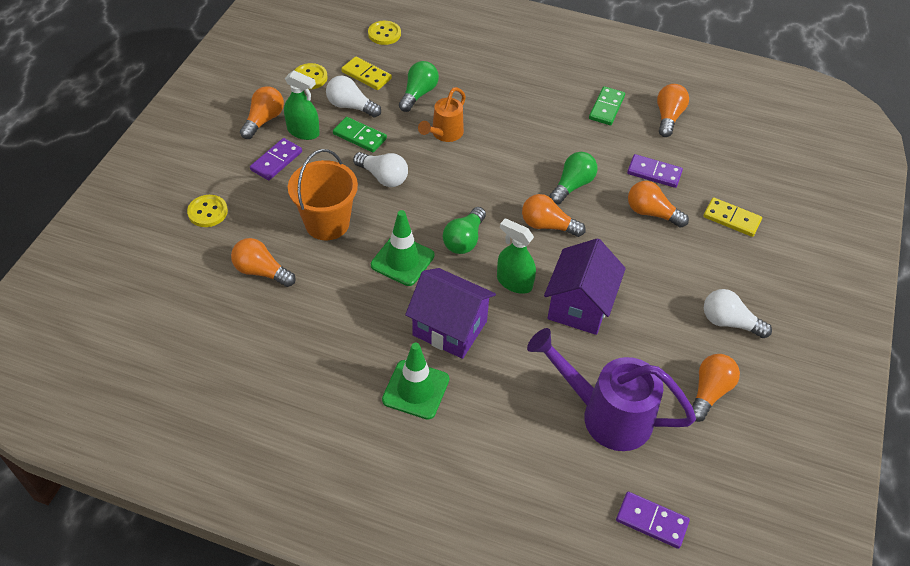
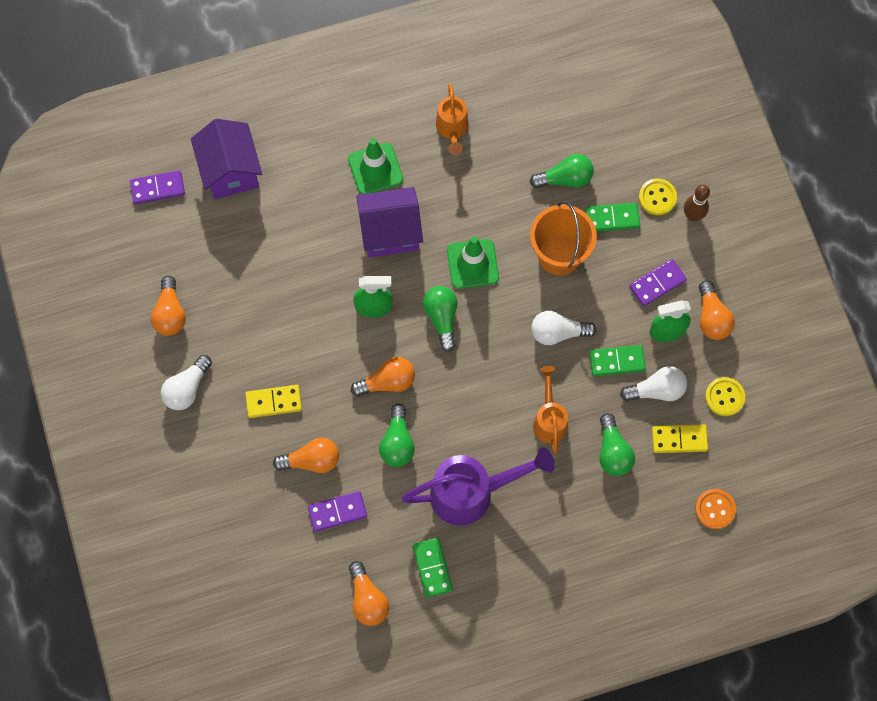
camera: 145 degrees right, 20 degrees up
orange light bulb [231,238,296,287] -> green light bulb [530,154,594,188]
purple domino [250,138,302,180] -> purple domino turned 60 degrees clockwise [629,259,687,307]
yellow button [368,21,401,45] -> orange button [695,489,736,529]
purple watering can [527,328,696,451] -> purple watering can moved to [402,447,555,526]
purple house [544,238,626,335] -> purple house moved to [191,119,262,199]
yellow domino [703,197,762,237] -> yellow domino moved to [245,385,302,418]
white light bulb [704,289,772,338] -> white light bulb turned 135 degrees clockwise [161,355,212,410]
none -> orange watering can [436,84,468,155]
none -> green domino [586,203,640,232]
none -> brown bowling pin [684,185,710,222]

